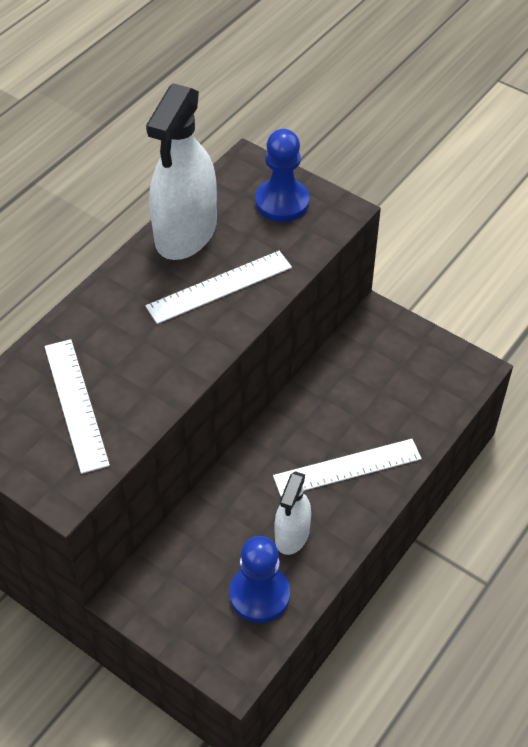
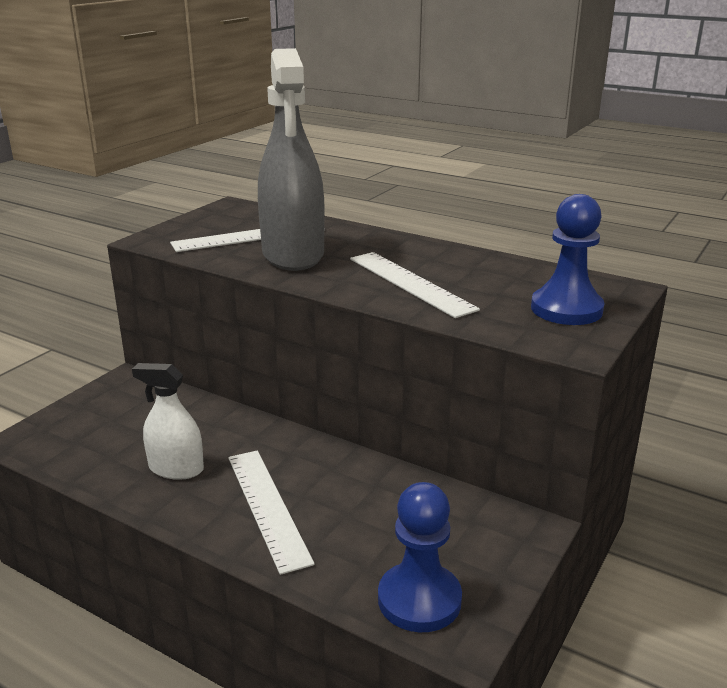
camera: 85 degrees right, 25 degrees down
white spray bottle [146,83,217,260] -> none
blue pawn [230,536,290,623] -> blue pawn moved to [378,482,462,632]
none -> grey spray bottle [258,48,325,271]

